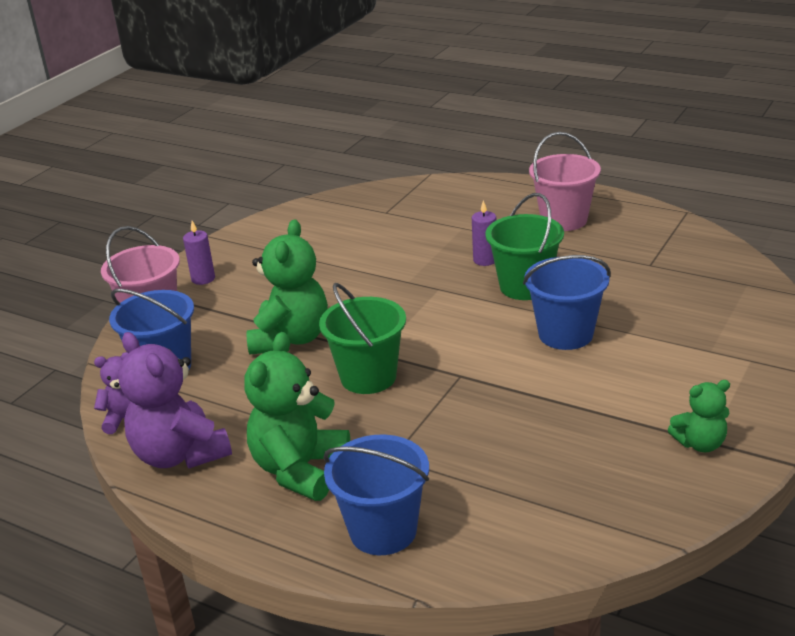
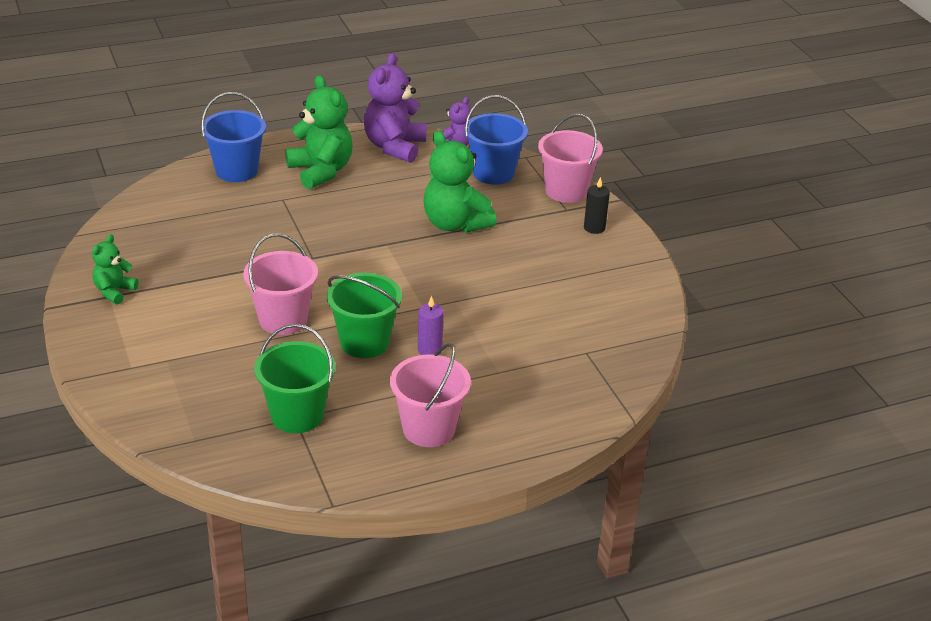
camera: 125 degrees right, 5 degrees up
purple teddy bear [119,332,232,469] -> purple teddy bear turned 75 degrees counterclockwise [364,53,427,163]
purple candle [183,221,215,285] -> black candle [584,177,610,234]
green bucket [319,283,406,394] -> green bucket moved to [254,324,336,433]
blue bucket [523,255,611,350] -> pink bucket [243,233,318,335]

